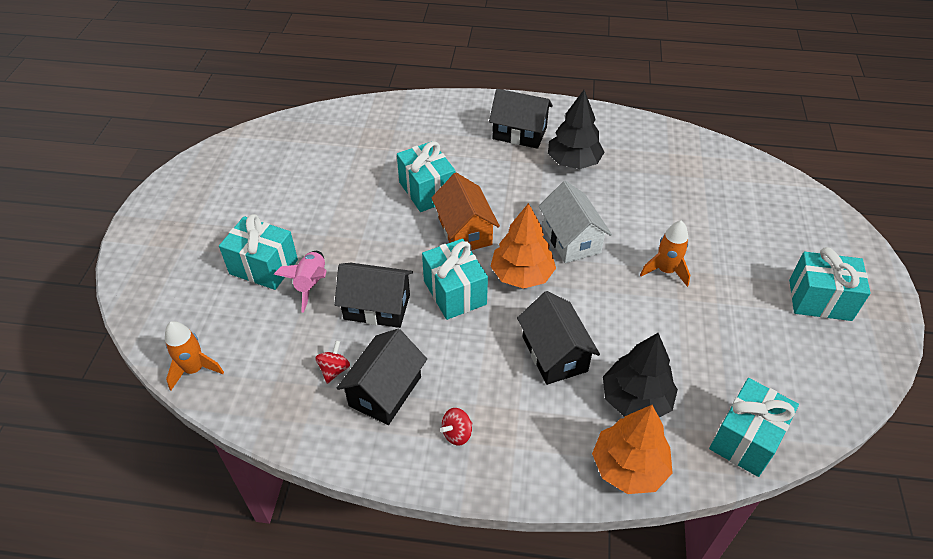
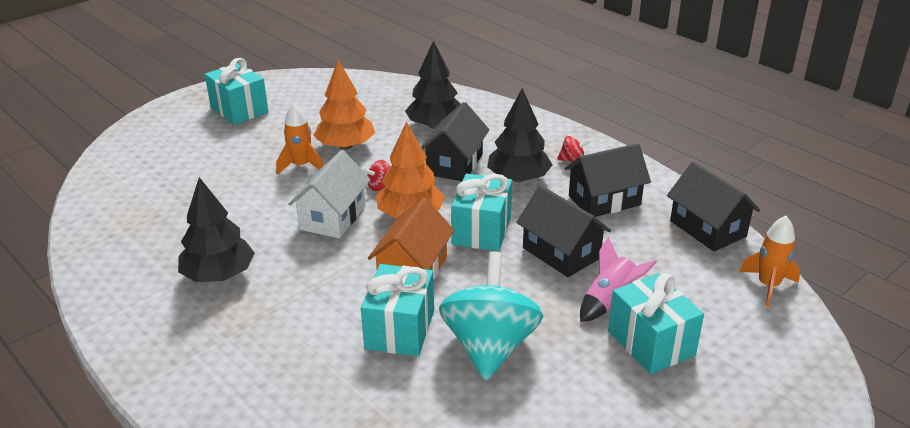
camera: 140 degrees left, 15 degrees down
red spinning top [315,340,350,384] -> red spinning top moved to [363,160,390,191]
black house [489,89,553,149] -> black house moved to [667,162,760,252]
orange tree [592,405,672,494] -> orange tree moved to [313,60,375,150]
turquoise gift [709,378,799,477] -> none
none -> turquoise spinning top [439,251,543,381]
none -> black tree [487,88,552,182]

